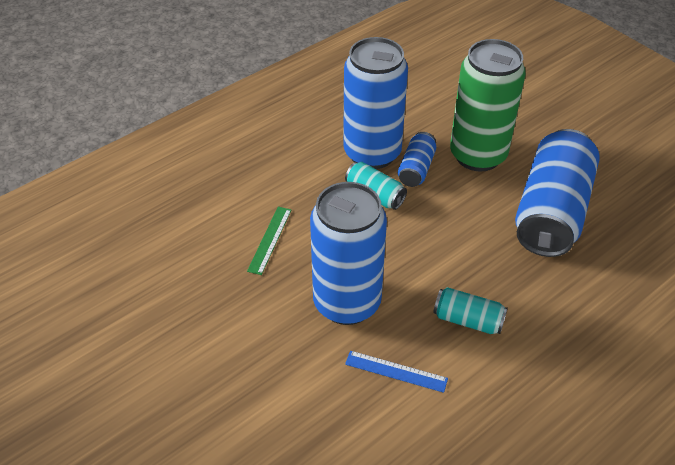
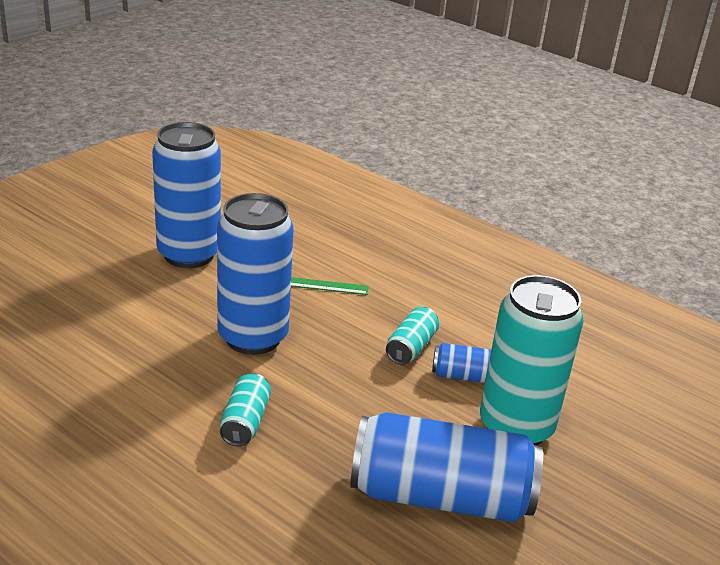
camera: 75 degrees right, 15 degrees down
blue can [343,37,408,169] -> blue can moved to [152,122,221,268]
blue ruler [345,351,448,393] -> none
green can [450,39,526,172] -> turquoise can [480,275,584,446]

